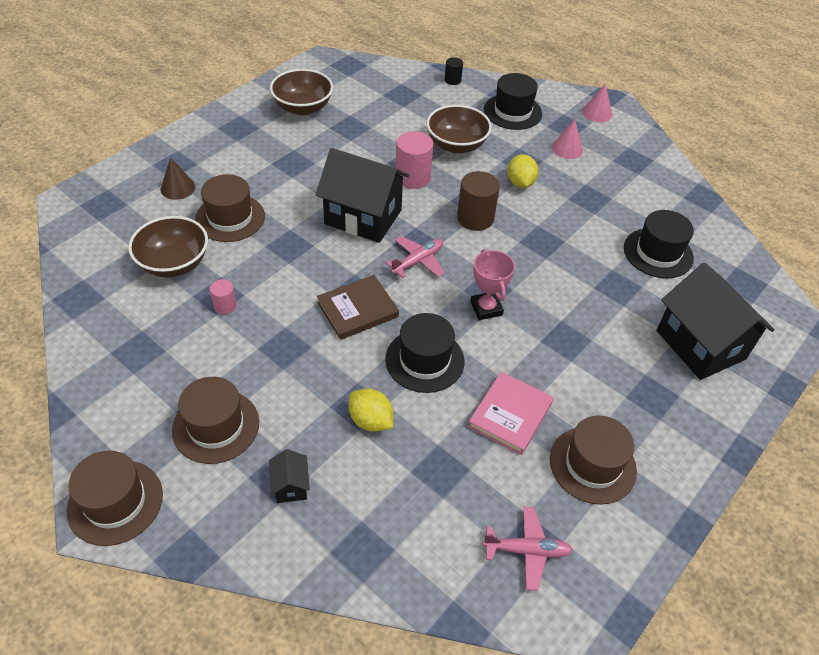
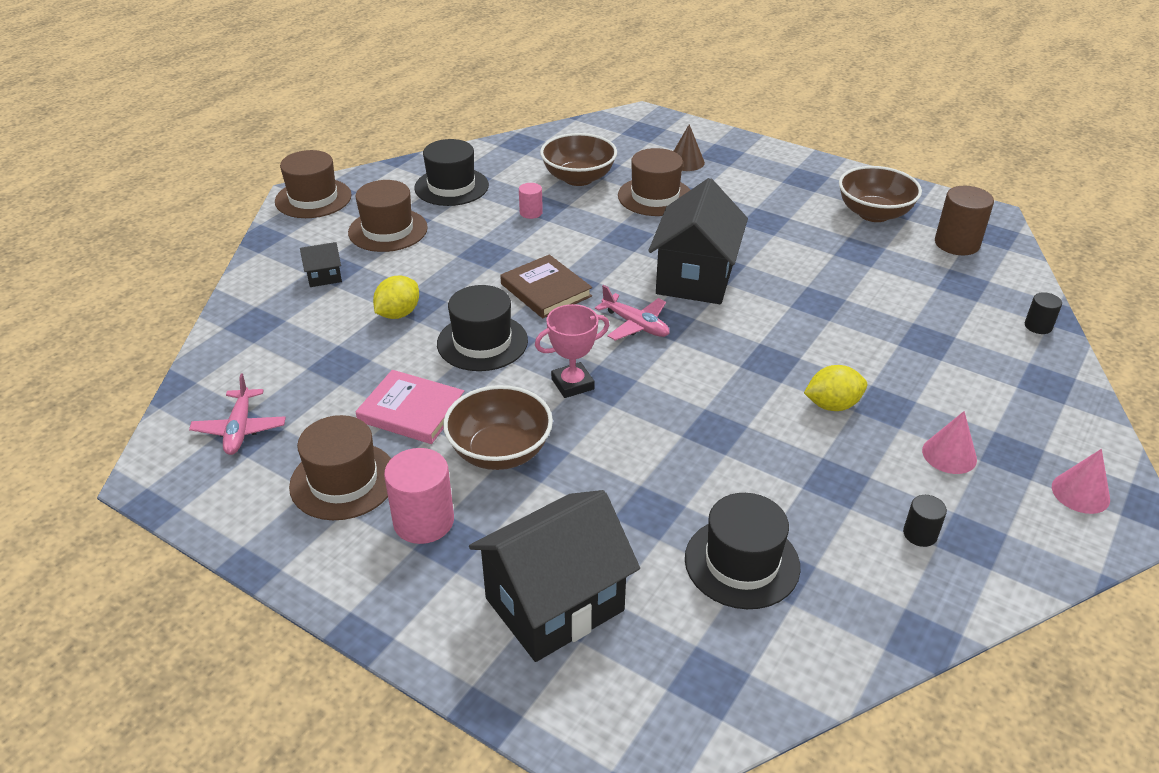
camera: 85 degrees right, 10 degrees down
pink cylinder [396,131,433,189] -> pink cylinder moved to [384,448,454,544]
brown bowl [427,105,492,153] -> brown bowl moved to [443,385,553,470]
brown cylinder [457,171,500,231] -> brown cylinder moved to [935,186,994,255]
black hat [484,73,542,130] -> black hat moved to [414,139,489,206]
none -> black cylinder [903,495,947,547]

